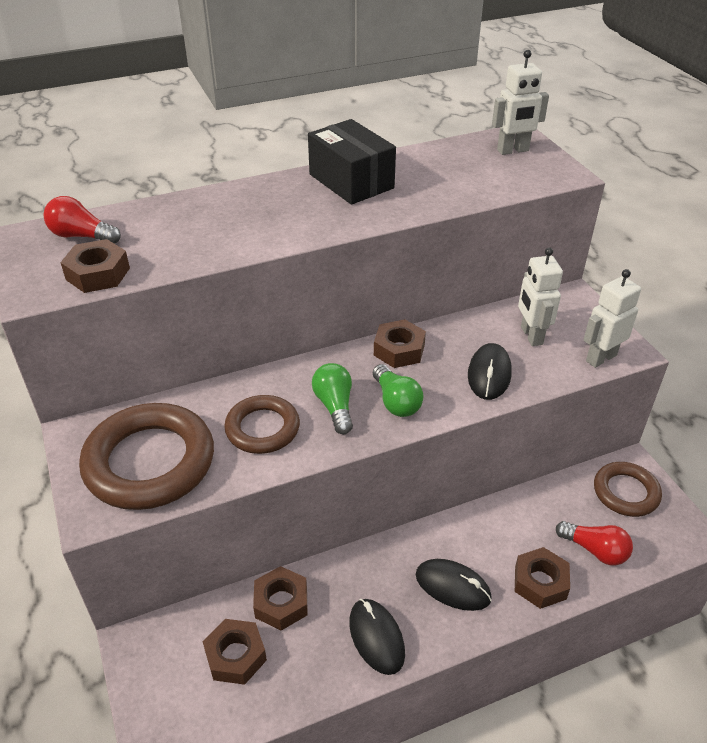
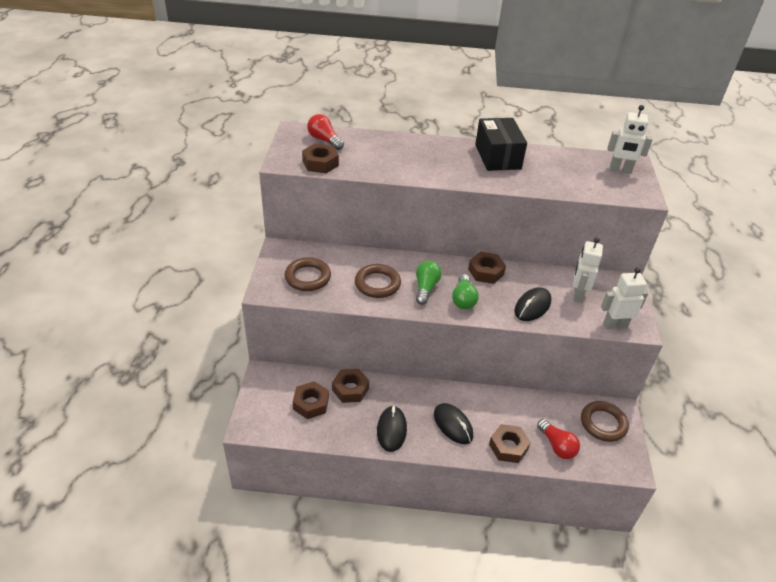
camera: 25 degrees right, 0 degrees up
brown ring [79,403,214,510] -> brown ring [285,257,331,291], size x0.60

